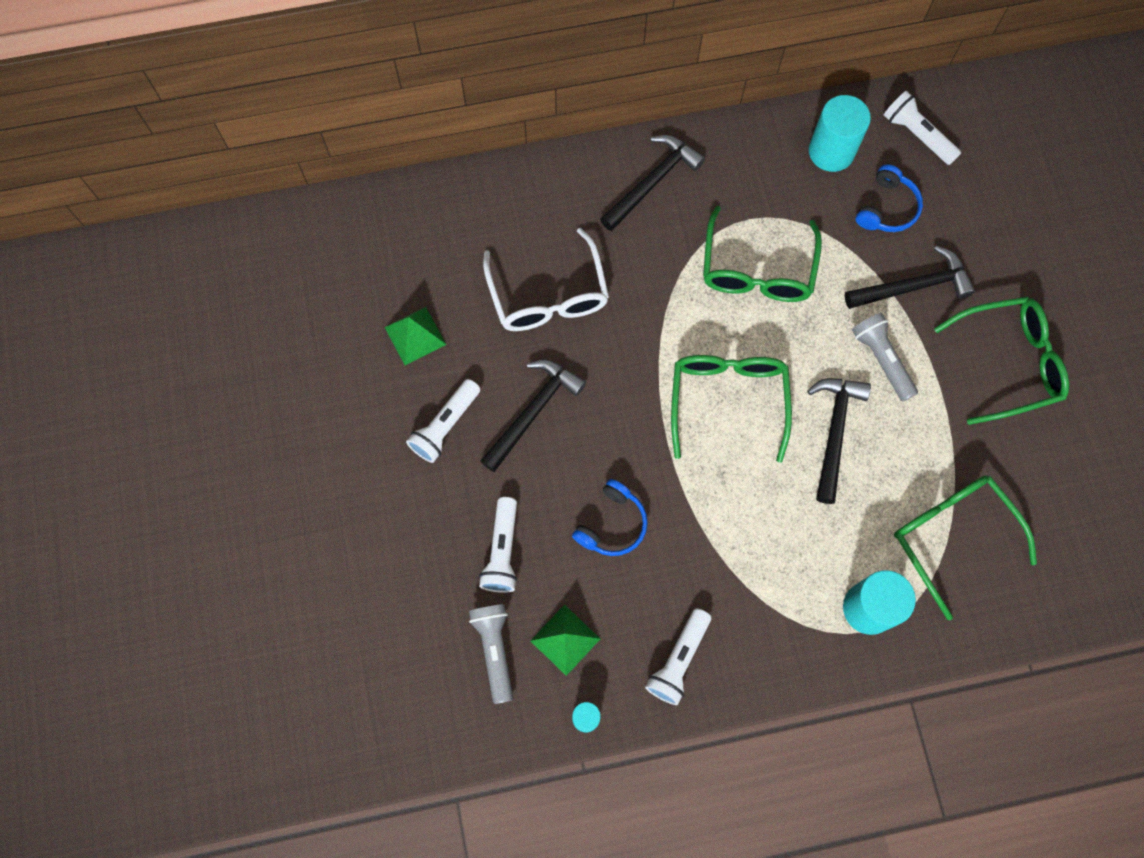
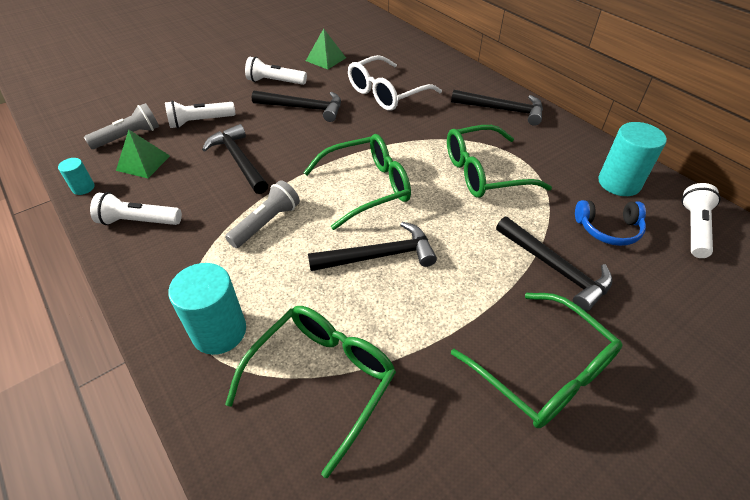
camera: 65 degrees right, 25 degrees down
blue headphones [572,479,648,556] -> black hammer [202,124,268,194]
grey flashlight [852,313,918,402] -> grey flashlight moved to [225,180,300,248]

